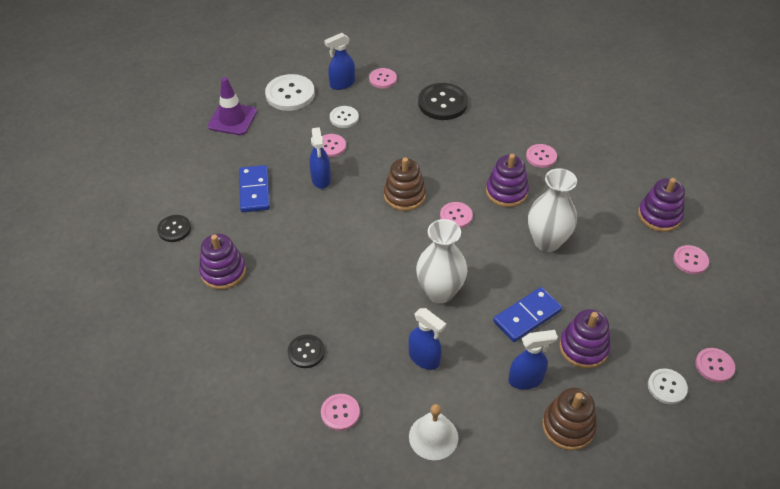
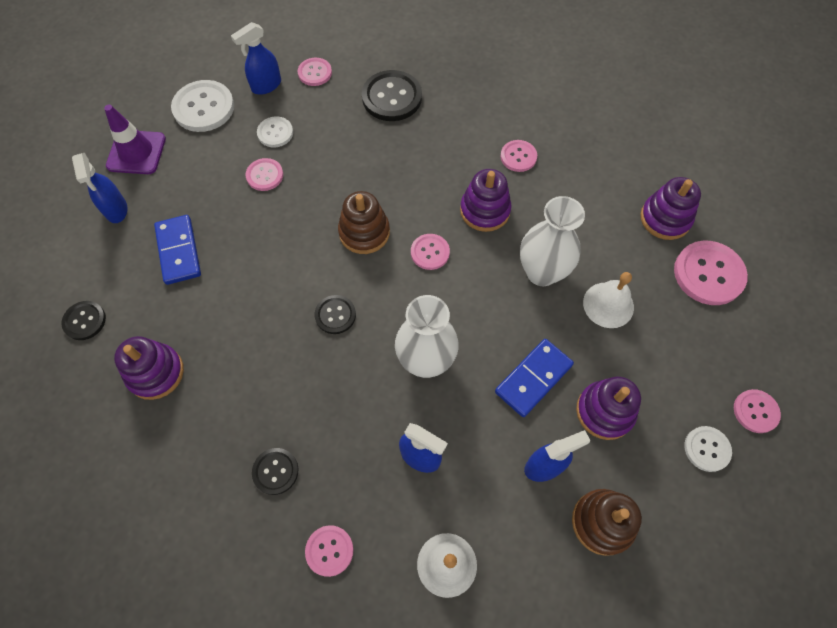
camera: 10 degrees left, 15 degrees up
blue spray bottle [309,127,331,189] -> blue spray bottle moved to [72,153,128,223]
pink button [673,245,709,274] -> pink button [674,241,748,305], size x1.73
none -> black button [315,295,356,334]
none -> white bell [583,272,634,328]

